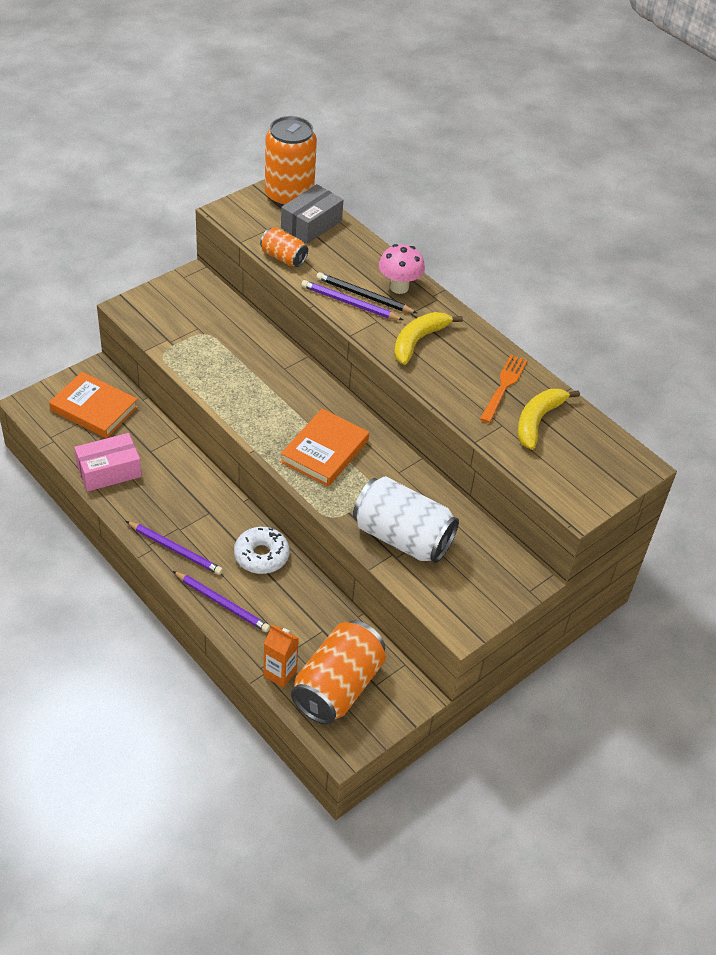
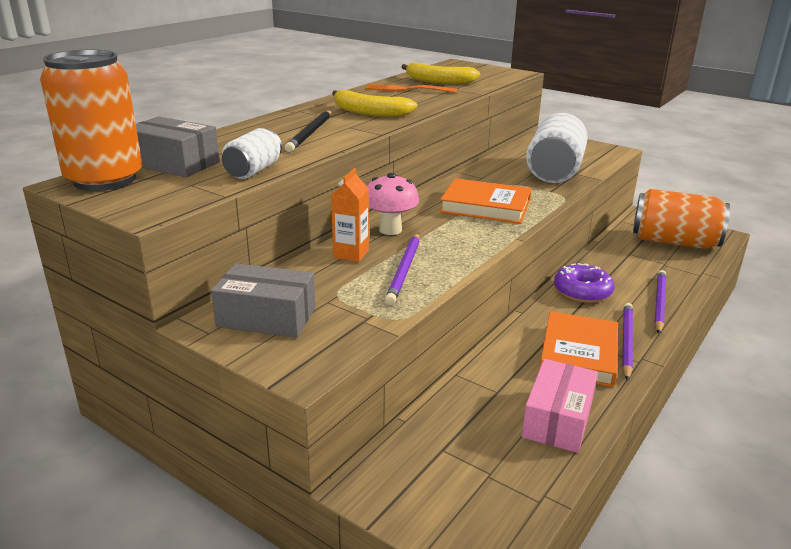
camera: 100 degrees left, 20 degrees down
orange book [49,372,138,438] -> orange book moved to [540,311,618,387]
pink box [74,433,142,491] -> pink box turned 60 degrees clockwise [522,359,598,453]
white donut [234,527,290,574] -> purple donut [554,263,615,303]
orange can [260,227,308,267] -> white can [222,128,282,179]
orange carton [263,625,299,688] -> orange carton moved to [331,168,369,262]
purple pencil [301,280,403,320] -> purple pencil moved to [385,233,420,305]
pink mushroom [379,244,425,294] -> pink mushroom moved to [367,173,419,235]
none -> grey box [211,263,315,338]

